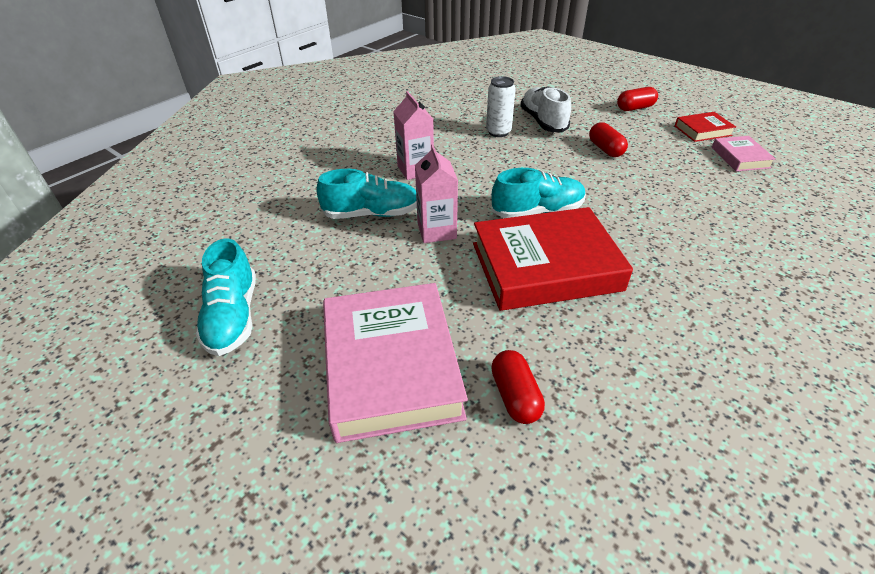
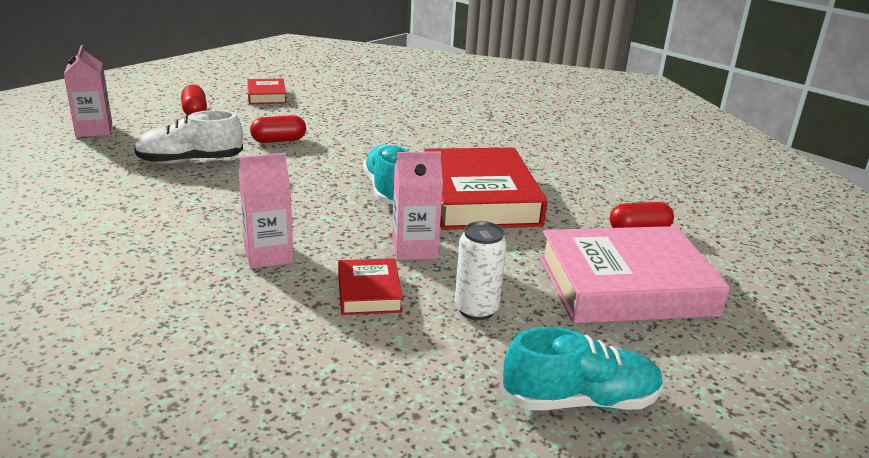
camera: 90 degrees left, 15 degrees down
turquoise shoe [316,169,417,219] -> red book [338,258,403,315]
white can [486,76,516,137] -> white can moved to [455,221,507,320]
pink book [712,136,776,171] -> none
none -> pink carton [64,45,112,137]

